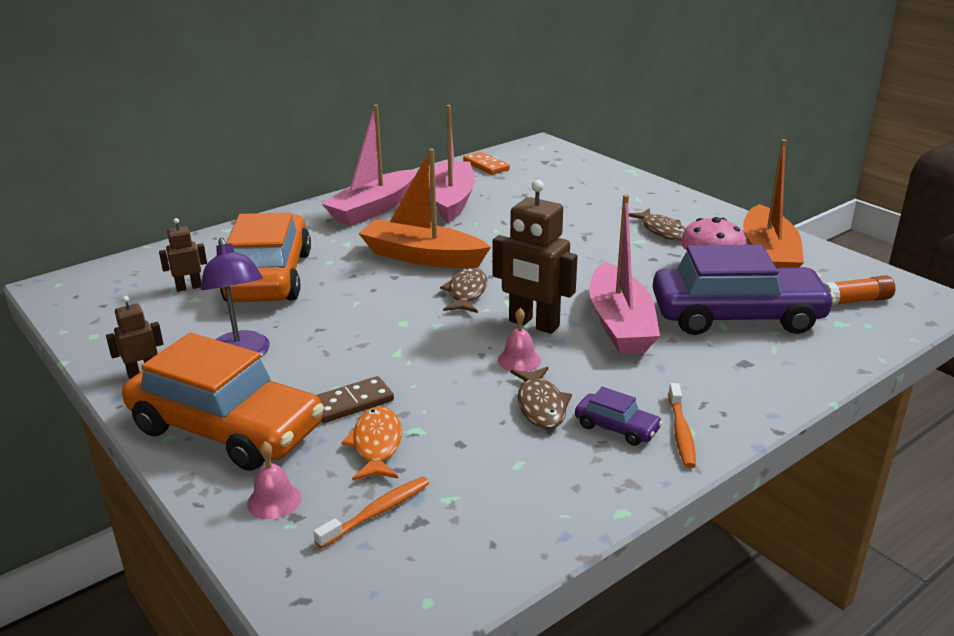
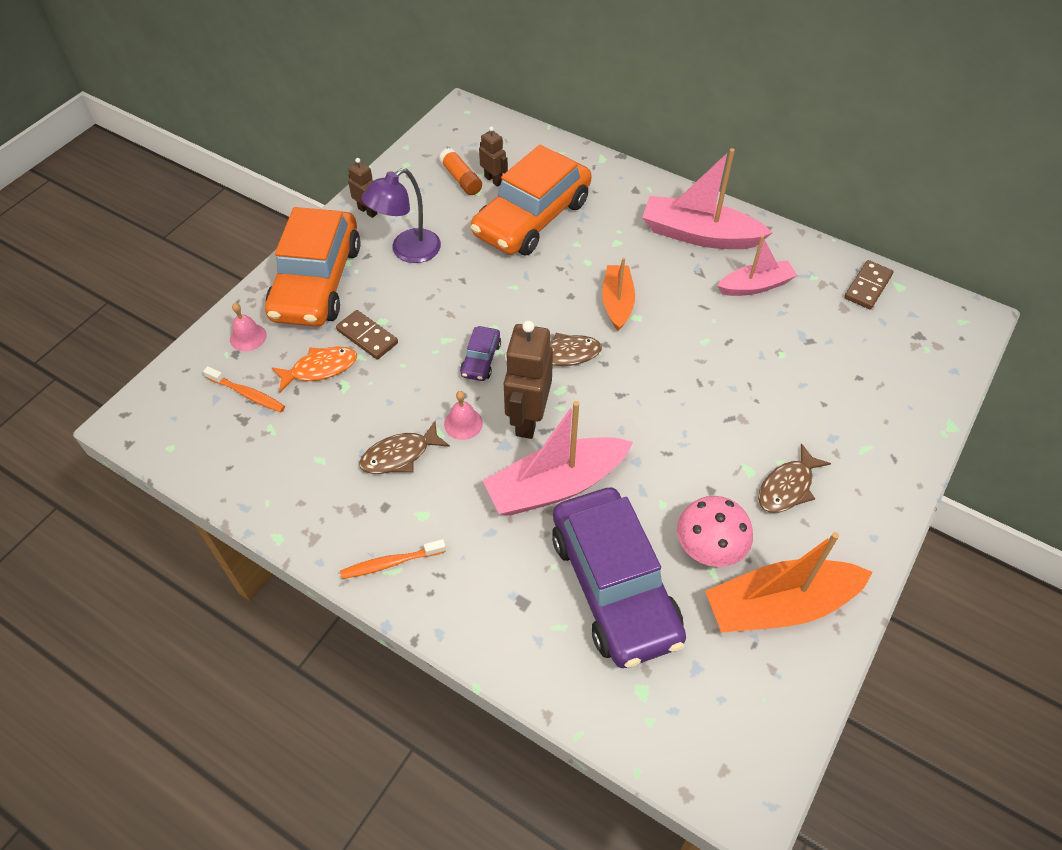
camera: 70 degrees right, 25 degrees up
orange car [220,213,311,302] -> orange car turned 150 degrees clockwise [471,145,592,255]
orange boat [358,149,491,268] -> orange boat [602,257,635,331], size x0.62
pink boat [429,105,475,223] -> pink boat [717,235,797,296], size x0.62
orange domino [463,152,510,175] -> brown domino [844,260,894,309]
purple car [575,387,663,446] -> purple car moved to [460,326,501,381]
orange glue stick [823,275,896,305] -> orange glue stick moved to [439,148,482,195]

